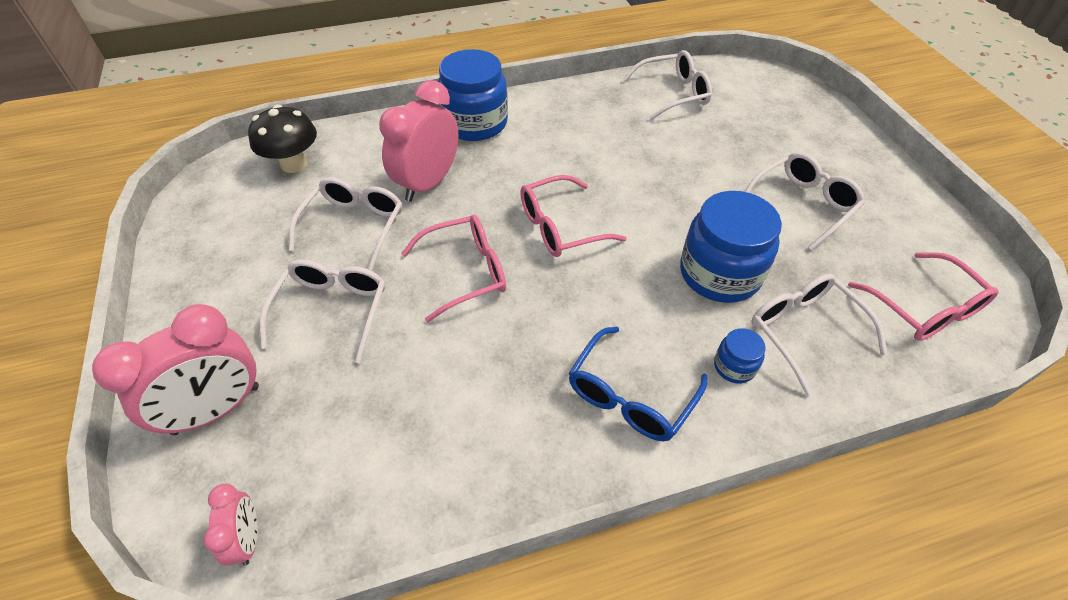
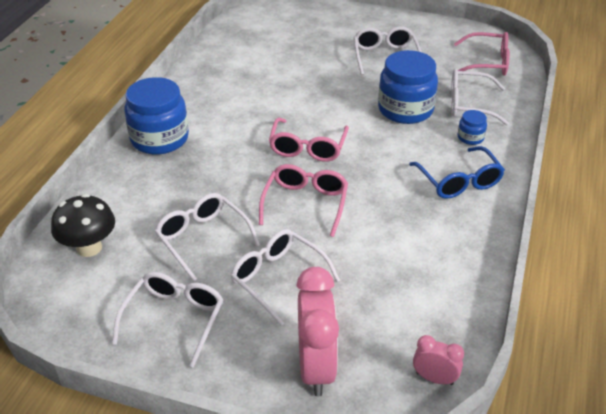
camera: 55 degrees left, 10 degrees down
pink clock [379,80,458,202] -> none
white glasses [623,50,712,120] -> white glasses moved to [112,272,224,368]

